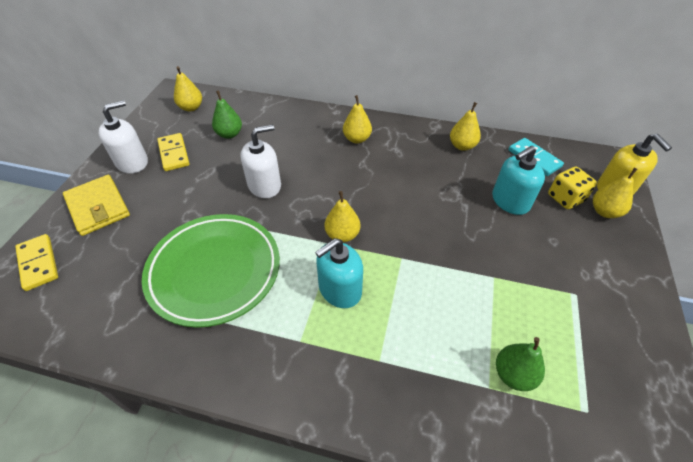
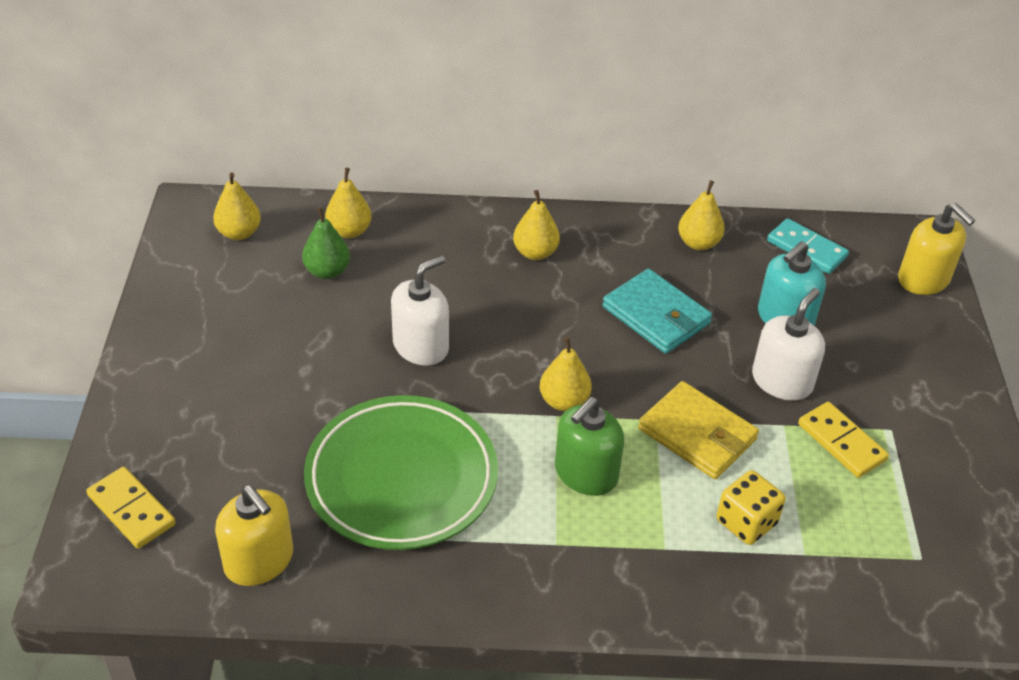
camera: 15 degrees left, 5 degrees down
yellow wallet [63,175,130,236] -> yellow wallet moved to [638,381,759,479]
white soap dispenser [98,100,148,174] -> white soap dispenser moved to [752,288,825,401]
yellow domino [157,133,190,171] -> yellow domino moved to [798,402,889,478]
turquoise soap dispenser [315,238,363,308] -> green soap dispenser [555,397,624,496]
green pear [496,337,545,391] -> none
yellow dice [548,167,597,209] -> yellow dice moved to [717,470,786,545]
yellow pear [593,168,638,218] -> yellow pear moved to [325,168,372,238]
none -> yellow soap dispenser [215,485,293,586]
none -> turquoise wallet [602,269,712,354]

